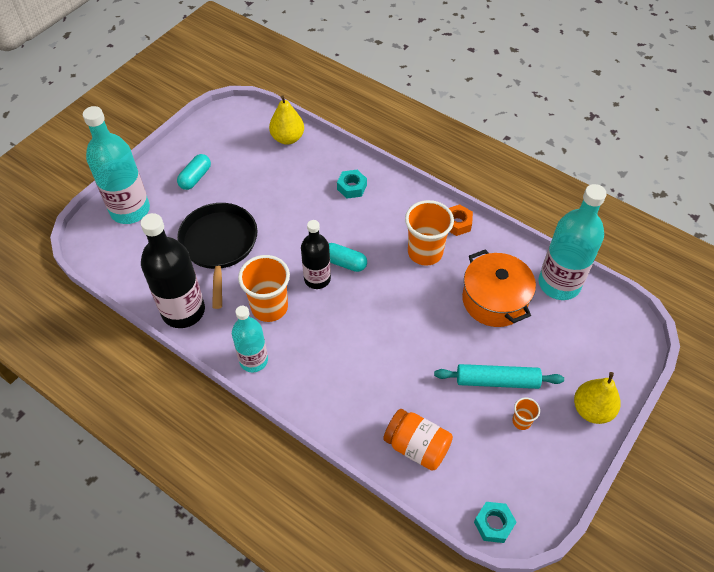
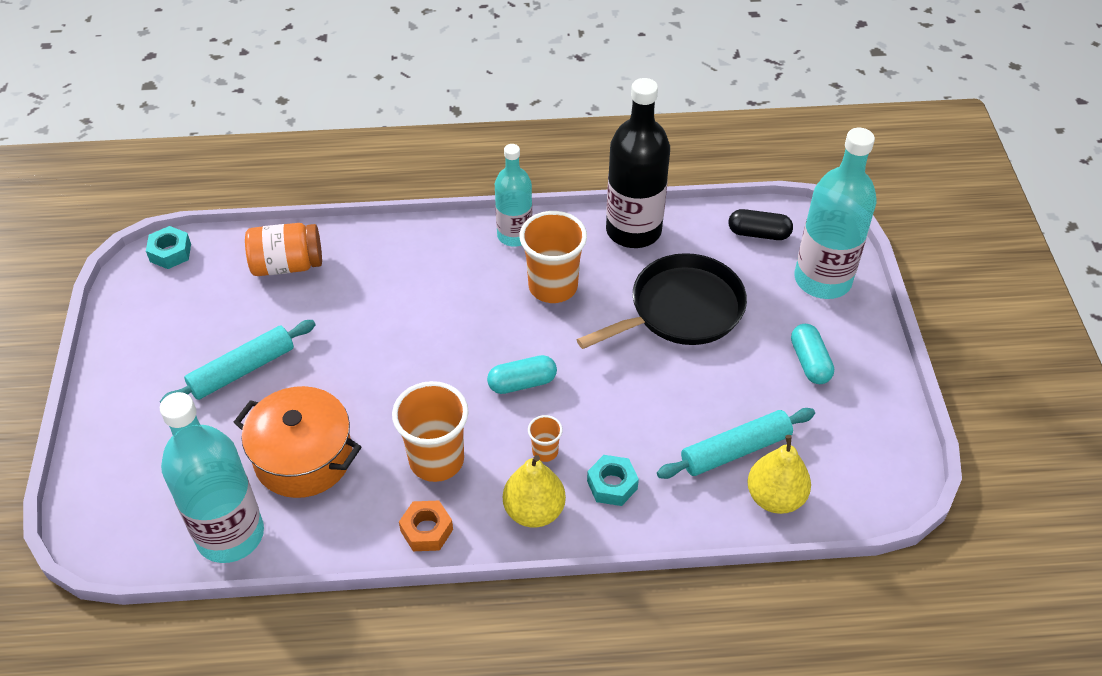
camera: 140 degrees right, 5 degrees down
black pan [177,203,257,309] -> black pan turned 75 degrees counterclockwise [577,253,747,349]
black bottle [301,220,331,289] -> none
orange cup [512,397,540,430] -> orange cup moved to [528,415,563,462]
yellow pear [574,372,620,424] -> yellow pear moved to [503,455,566,527]
none -> turquoise rolling pin [657,408,815,479]
none -> black capsule [728,209,793,240]

